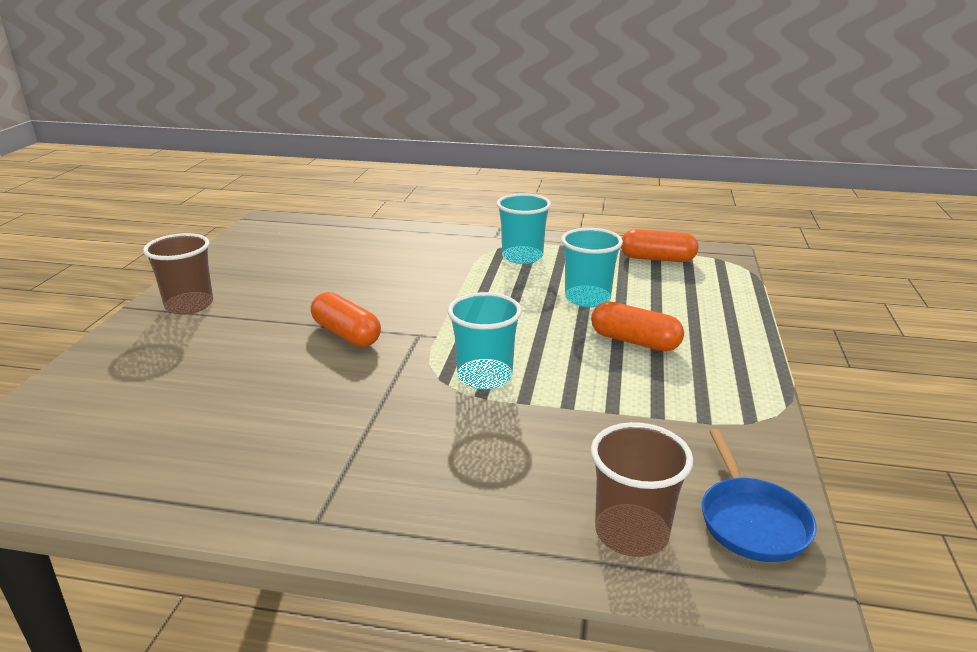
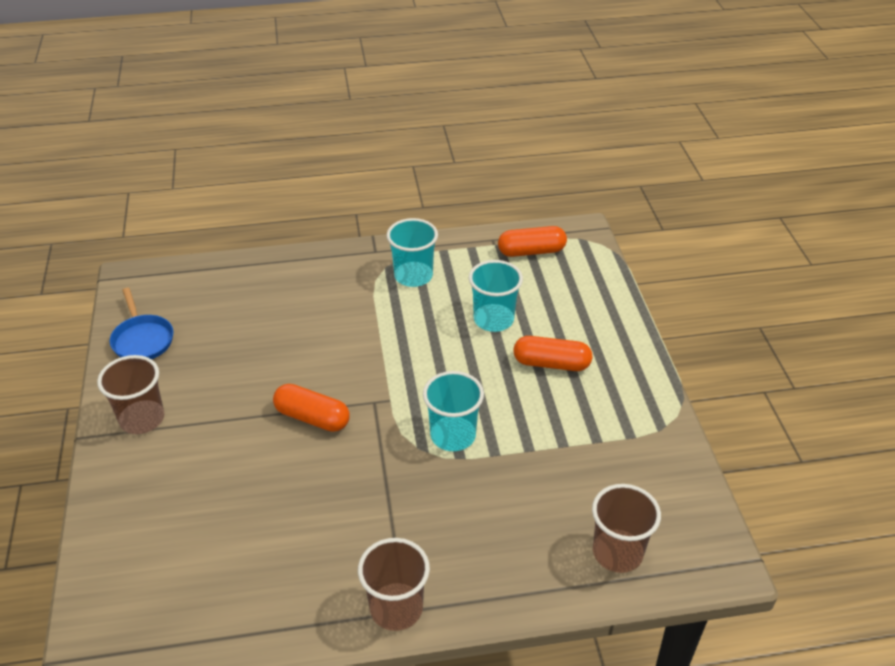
camera: 20 degrees left, 15 degrees up
blue pan [702,429,816,562] -> blue pan moved to [110,288,173,359]
none -> brown cup [358,538,430,631]

